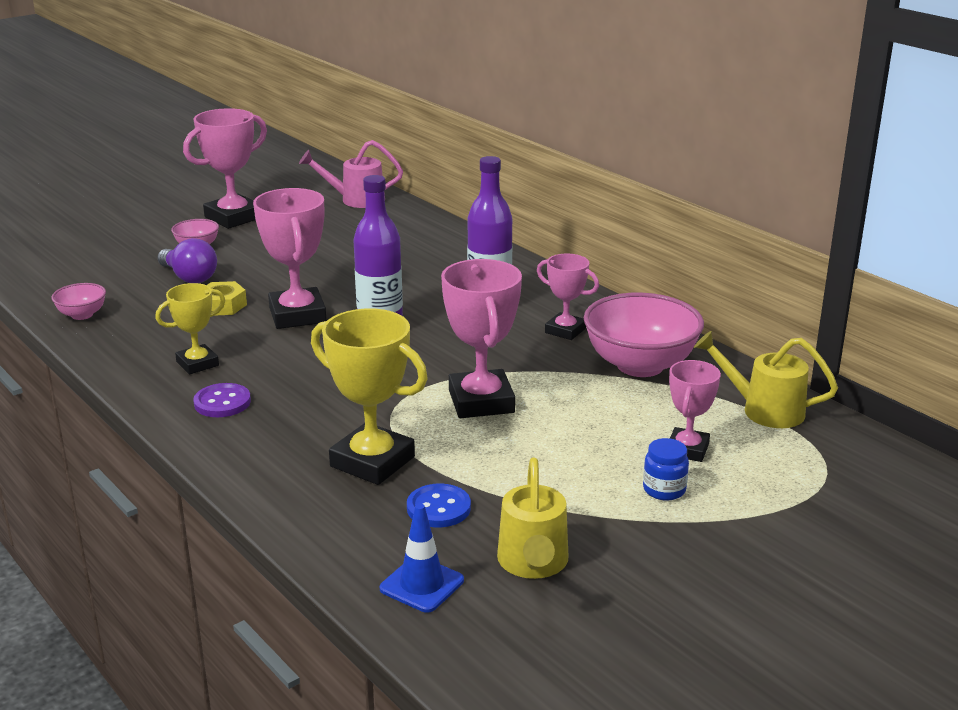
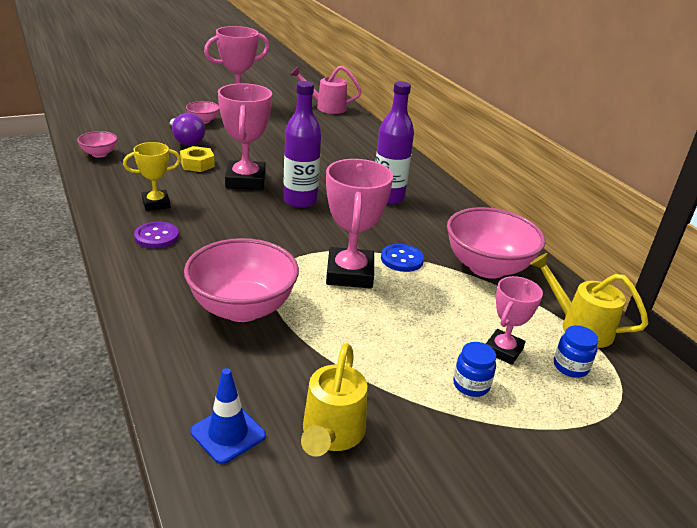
camera: 10 degrees right, 5 degrees up
yellow trophy [311,309,428,485] -> pink bowl [184,238,299,322]
blue button [407,484,471,528] -> blue button moved to [381,244,424,272]
pink trophy [537,254,599,340] -> none
none -> blue jar [554,325,598,378]

